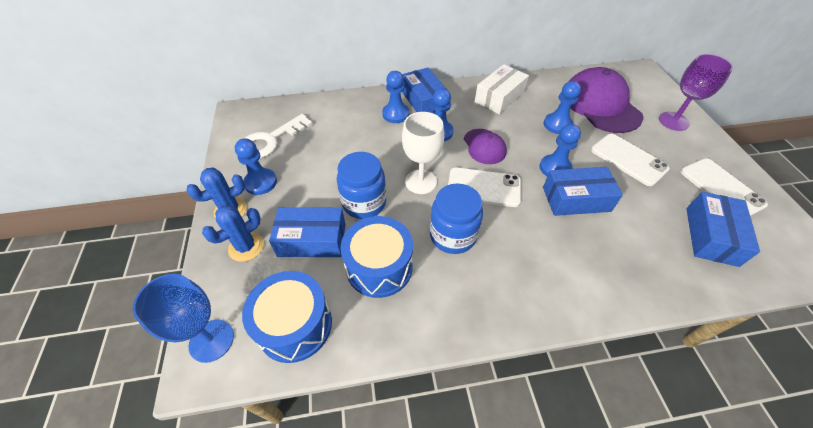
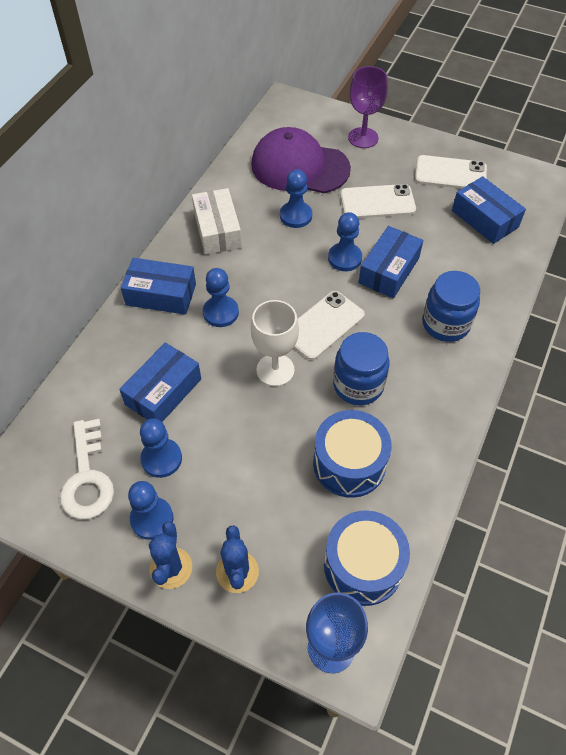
camera: 55 degrees left, 5 degrees up
blue box [269,207,345,257] -> blue box moved to [119,342,201,422]
blue jar [337,152,386,219] -> blue jar moved to [422,271,480,342]
blue pawn [382,71,410,123] -> blue pawn moved to [140,418,182,478]
purple cap [464,129,507,164] -> none

